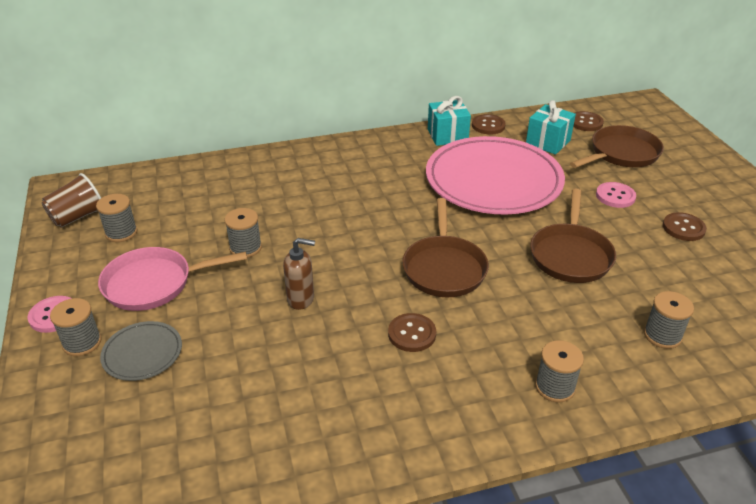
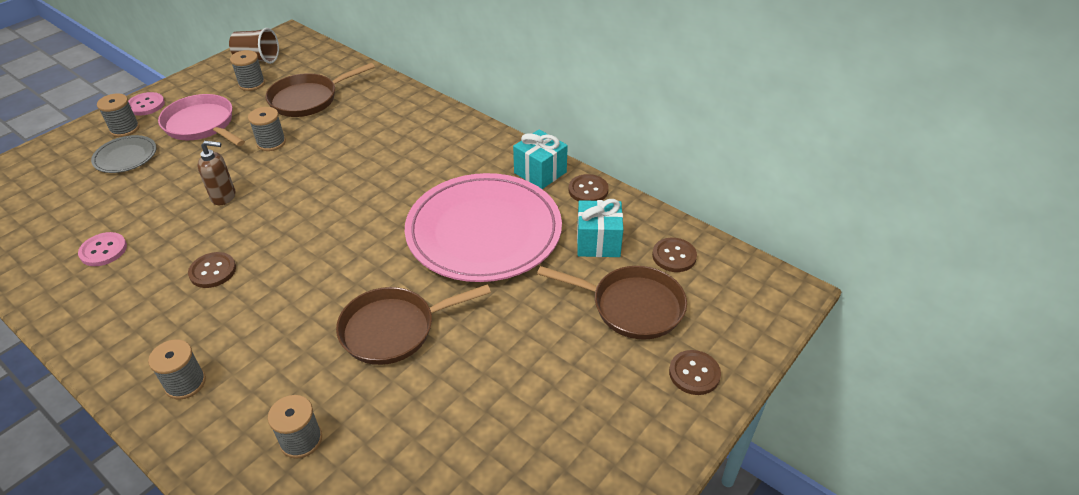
camera: 55 degrees right, 5 degrees up
brown soap dispenser [283,238,315,310] -> brown soap dispenser turned 60 degrees counterclockwise [197,141,235,205]
brown pan [402,198,489,297] -> brown pan moved to [265,63,375,117]
pink button [596,182,636,208] -> pink button moved to [78,232,127,266]
brown button [663,212,707,241] -> brown button moved to [669,350,721,395]

